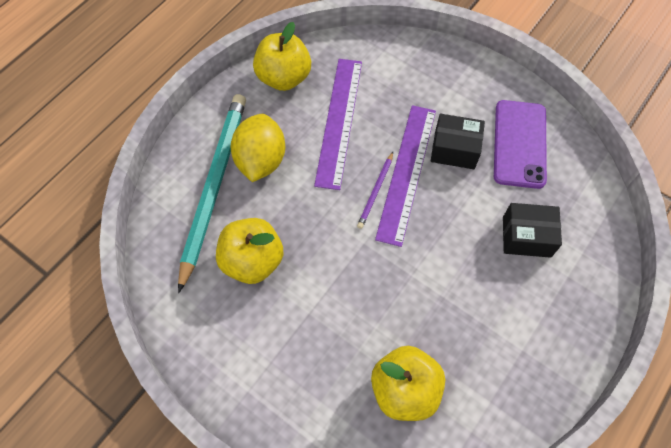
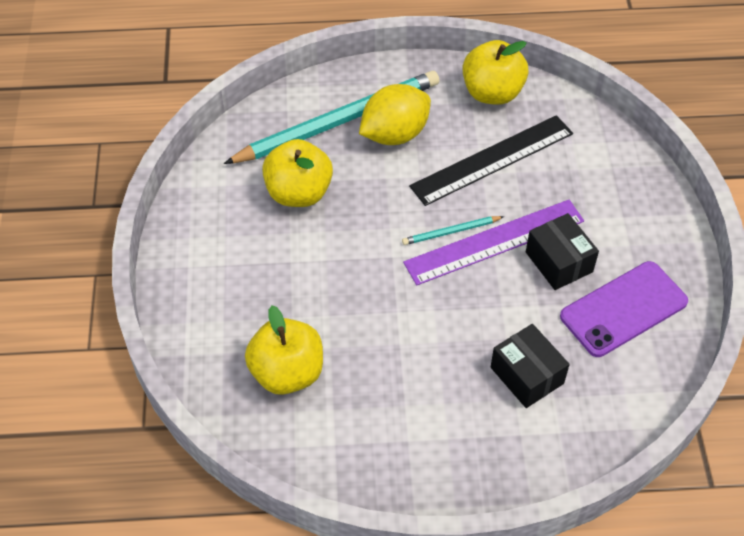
camera: 50 degrees right, 10 degrees down
purple ruler [314,59,362,190] -> black ruler [409,115,573,206]
purple pencil [357,152,393,229] -> turquoise pencil [402,216,504,245]

